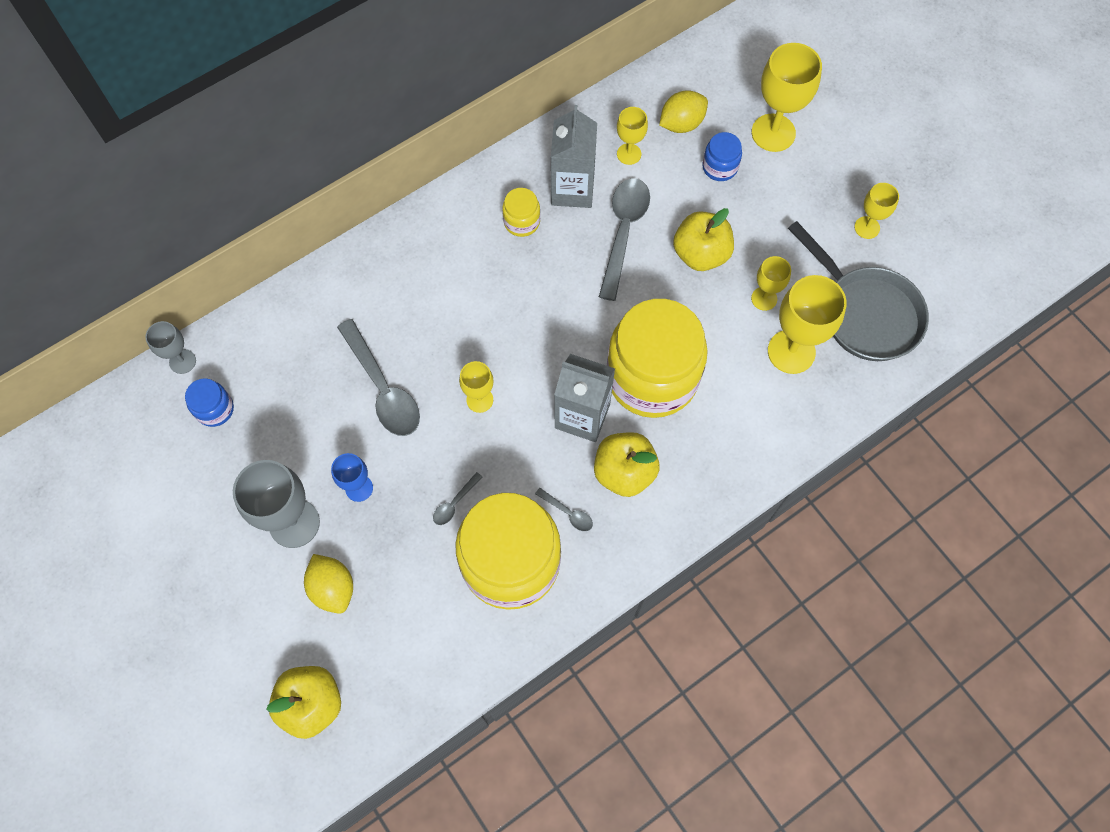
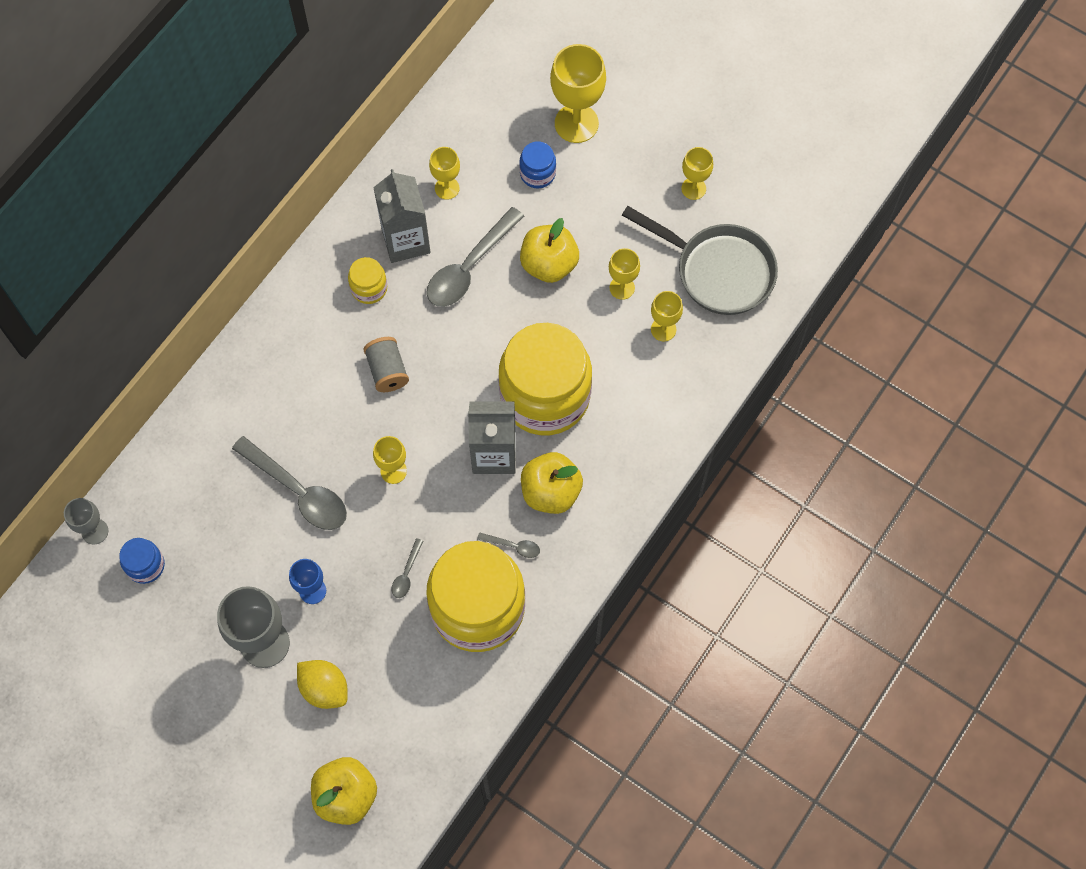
camera: 20 degrees left, 0 degrees up
grey spoon [599,178,650,301] -> grey spoon turned 135 degrees counterclockwise [427,207,524,307]
yellow lemon [659,90,708,133] -> none
yellow goblet [768,275,847,374] -> yellow goblet [651,291,683,341], size x0.55
none -> grey spool [363,337,409,392]

